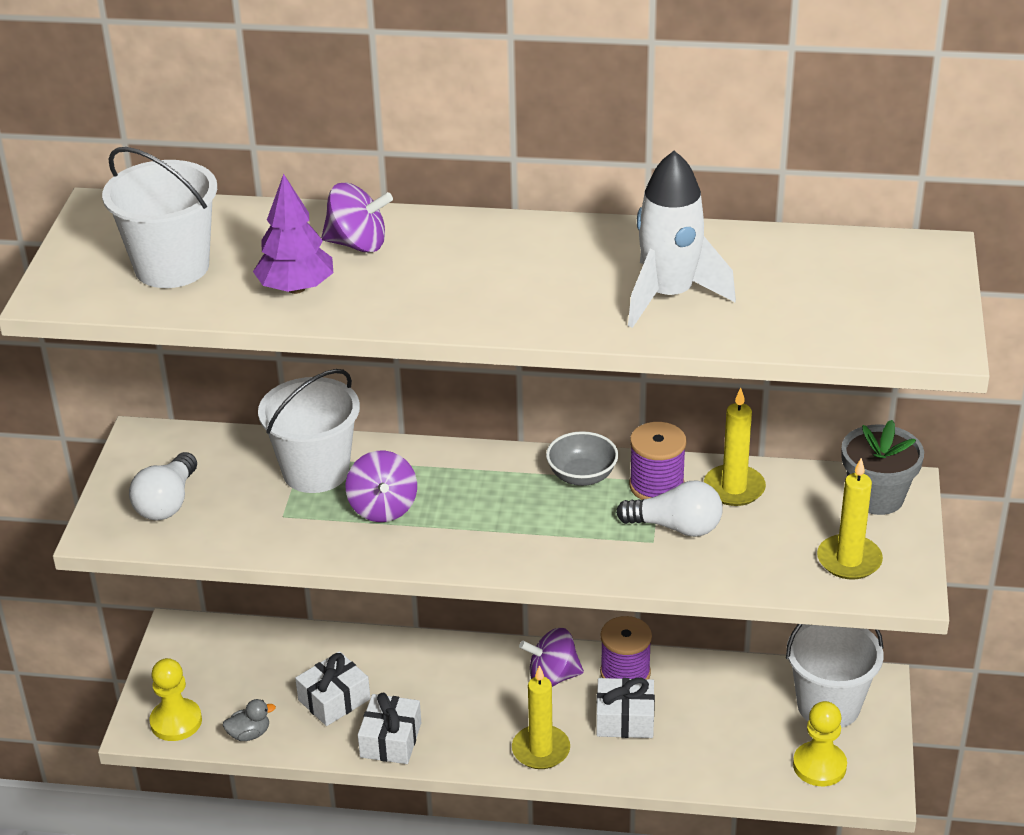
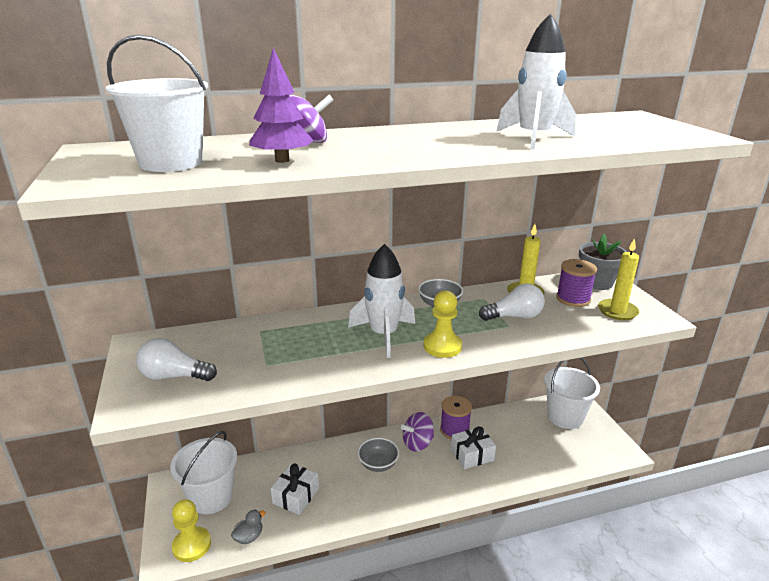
camera: 25 degrees left, 10 degrees down
white light bulb [129,452,197,521] -> white light bulb turned 105 degrees clockwise [136,338,217,381]
white bucket [258,369,360,493] -> white bucket moved to [170,431,237,514]
purple spinning top [346,450,417,522] -> none
white gift [358,693,421,764] -> none
yellow candle [512,665,570,769] -> none
purple spool [629,422,687,500] -> purple spool moved to [556,259,597,307]
yellow pawn [793,701,847,786] -> yellow pawn moved to [424,290,462,358]
none -> white rocket [348,244,415,358]
none -> grey bowl [358,438,399,472]

